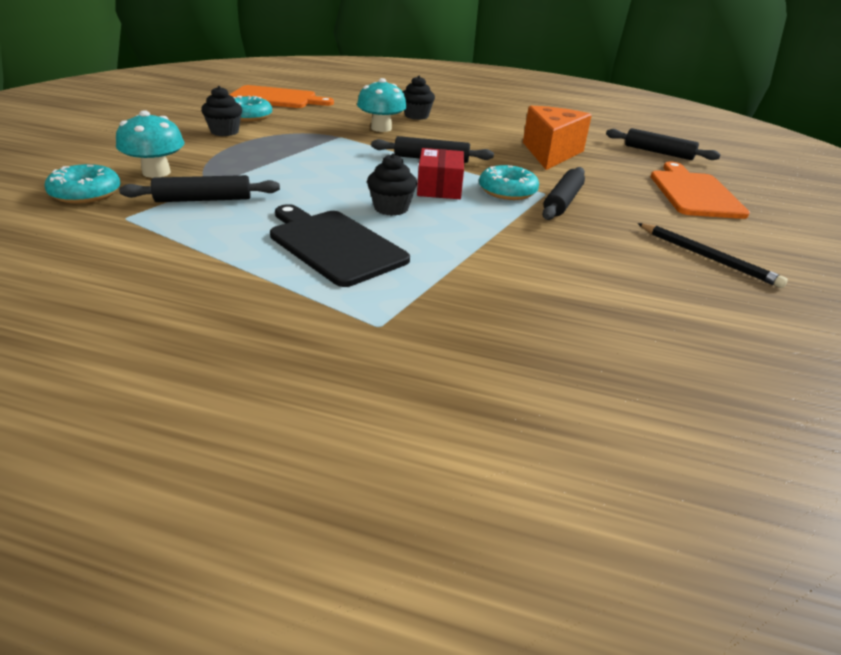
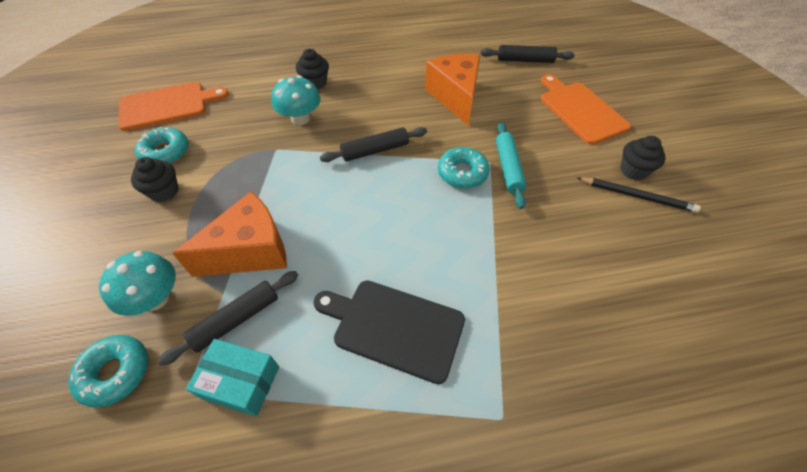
camera: 25 degrees left, 20 degrees up
black cupcake [367,153,417,216] -> black cupcake moved to [620,136,666,180]
red box [417,148,464,199] -> none
black rolling pin [542,167,585,220] -> turquoise rolling pin [496,122,526,209]
none -> orange cheese [172,192,287,277]
none -> turquoise box [186,339,279,417]

